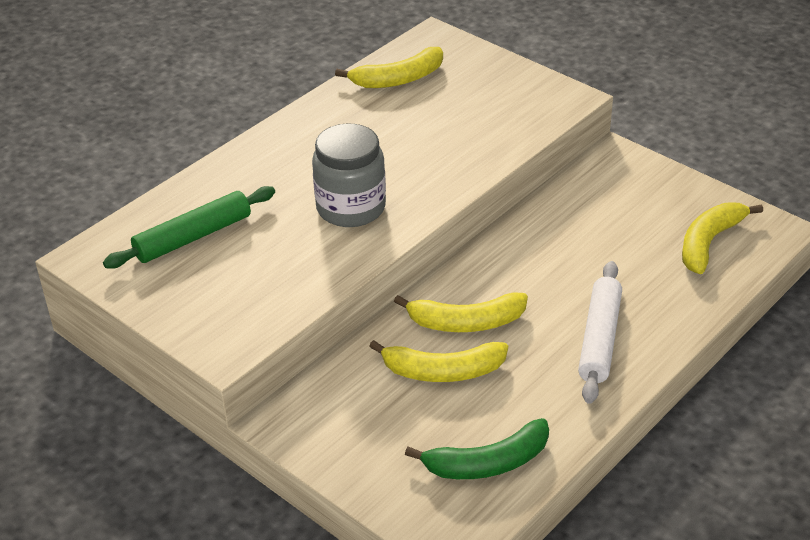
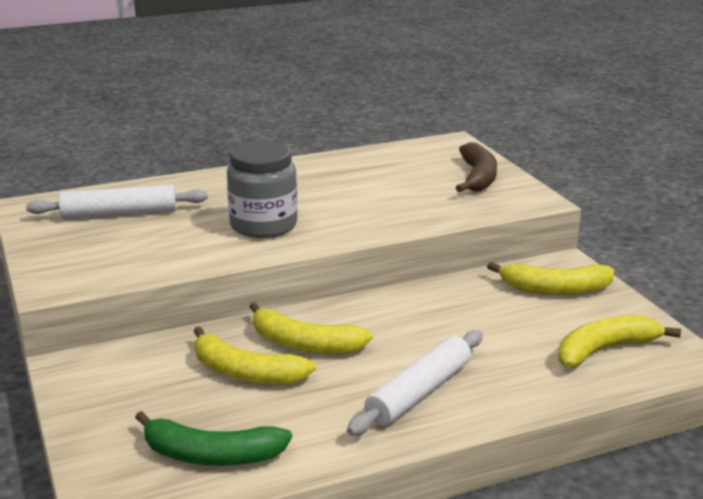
camera: 25 degrees right, 15 degrees down
green rolling pin [103,186,275,269] -> white rolling pin [26,185,208,219]
yellow banana [335,47,443,88] -> yellow banana moved to [487,262,614,295]
none -> brown banana [456,143,497,192]

